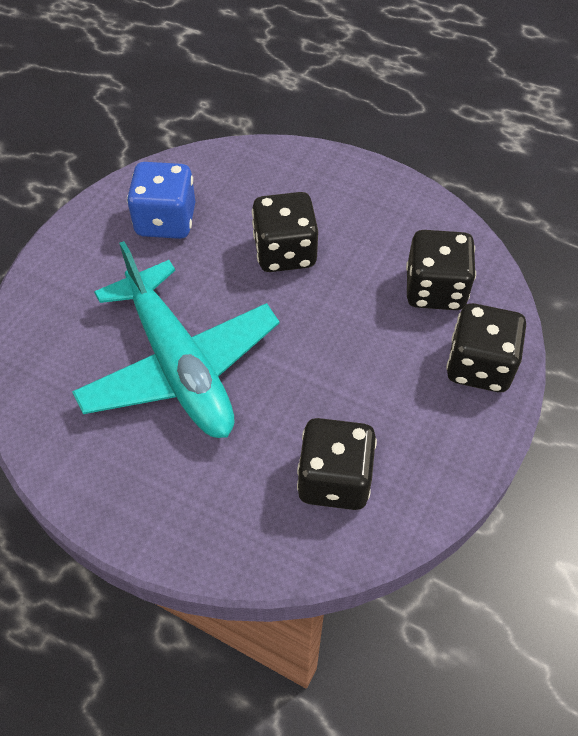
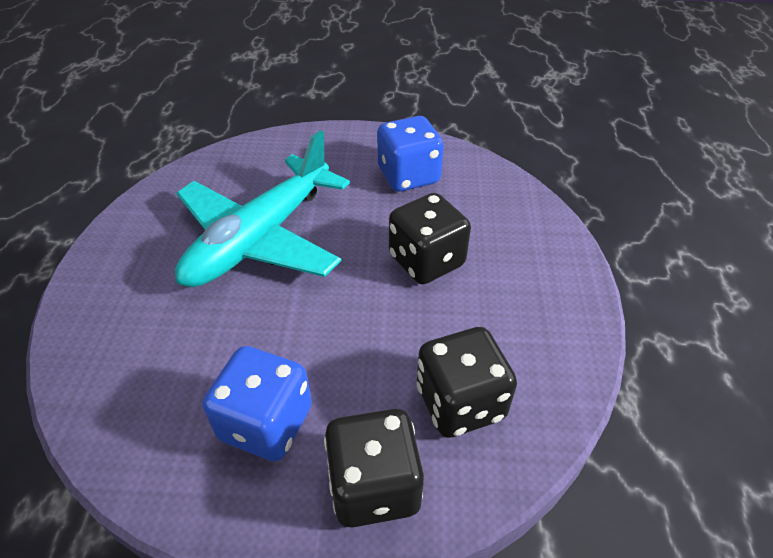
camera: 65 degrees right, 10 degrees down
black dice [297,418,377,510] -> none
none -> blue dice [203,346,312,461]

